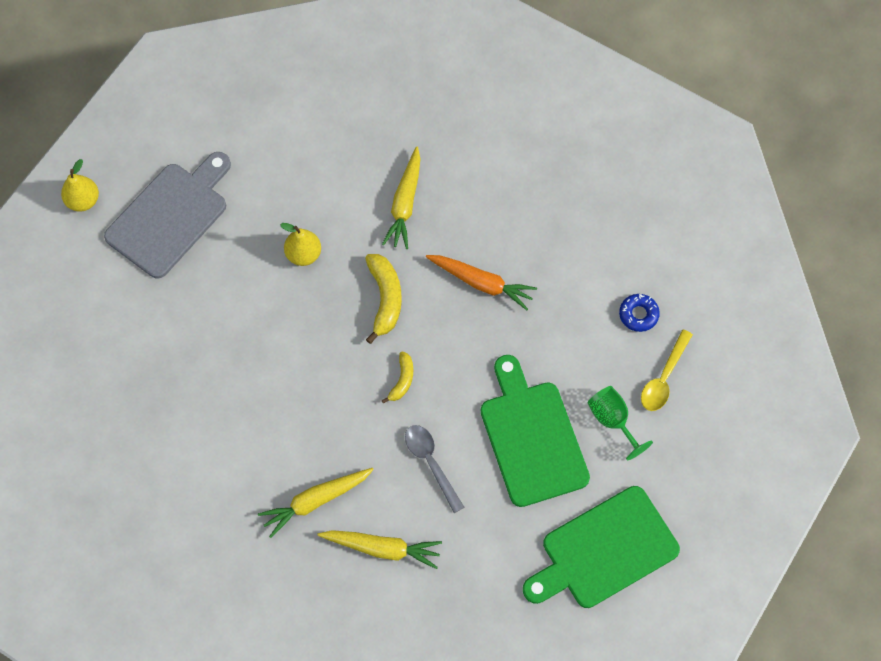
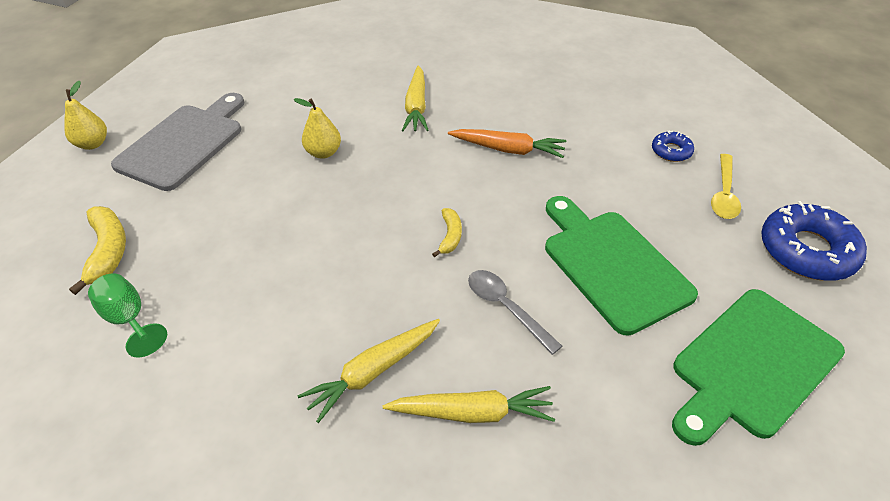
camera: 10 degrees left, 20 degrees down
yellow banana [365,254,402,344] -> yellow banana moved to [69,206,126,295]
green goblet [587,386,653,460] -> green goblet moved to [88,273,167,358]
none -> blue donut [761,201,867,281]

